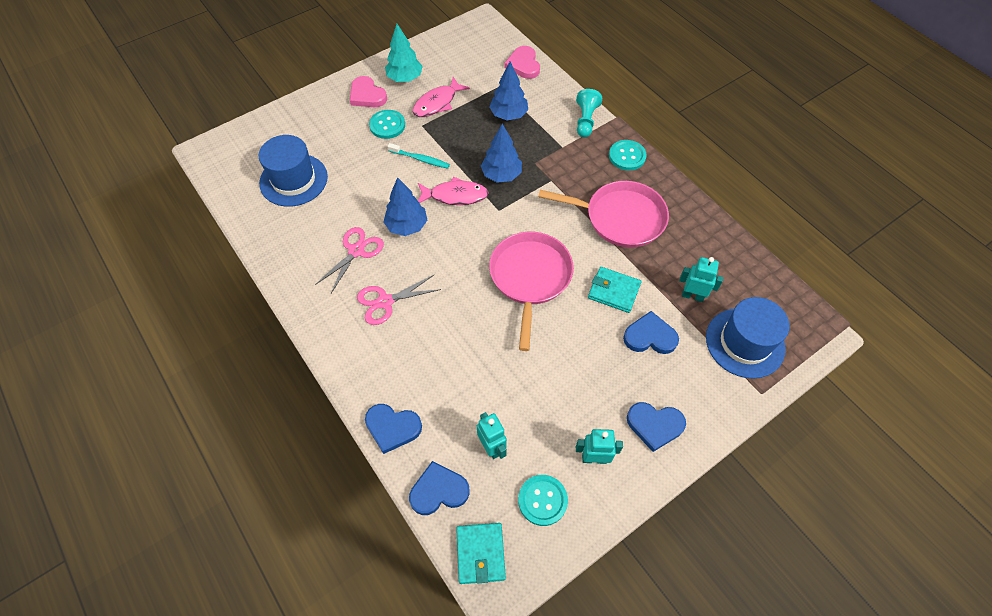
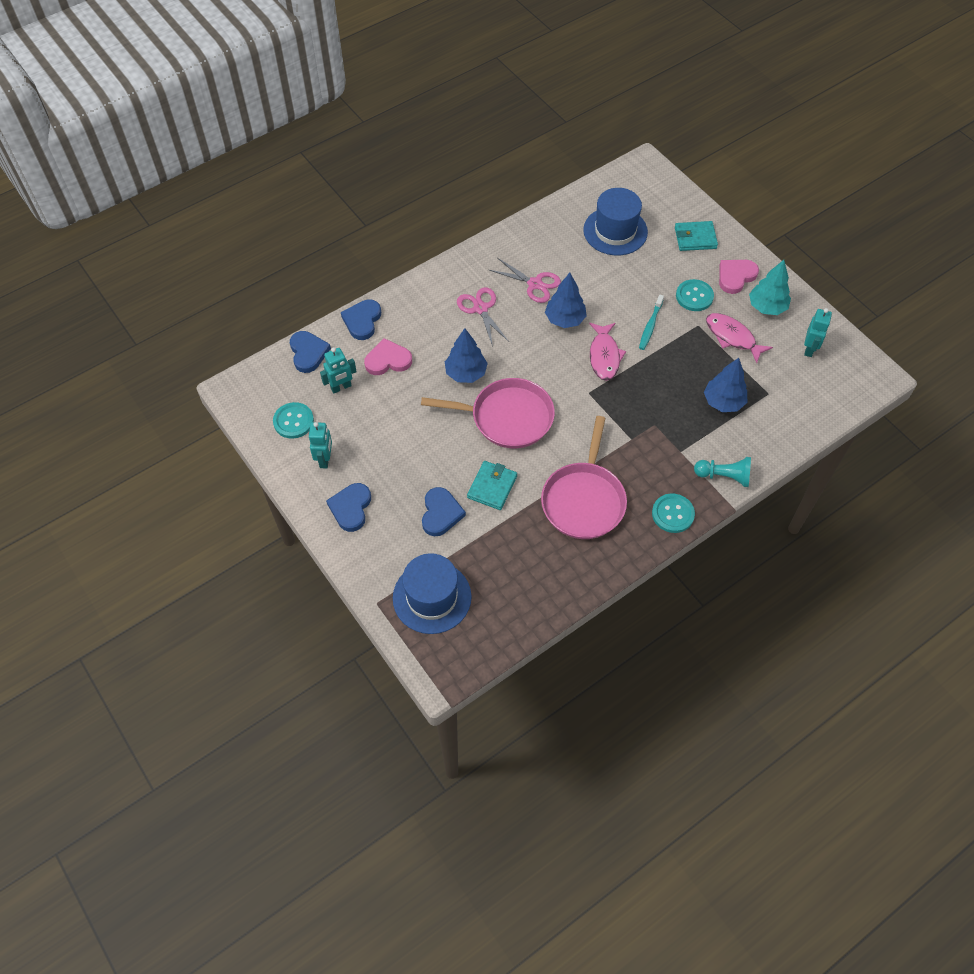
camera: 90 degrees right, 0 degrees up
turquoise wallet [456,523,506,584] -> turquoise wallet moved to [675,221,718,251]
blue tree [481,124,522,183] -> blue tree moved to [445,328,488,383]
pink heart [505,46,540,79] -> pink heart moved to [364,338,412,375]
turquoise robot [679,257,723,302] -> turquoise robot moved to [804,308,832,357]

